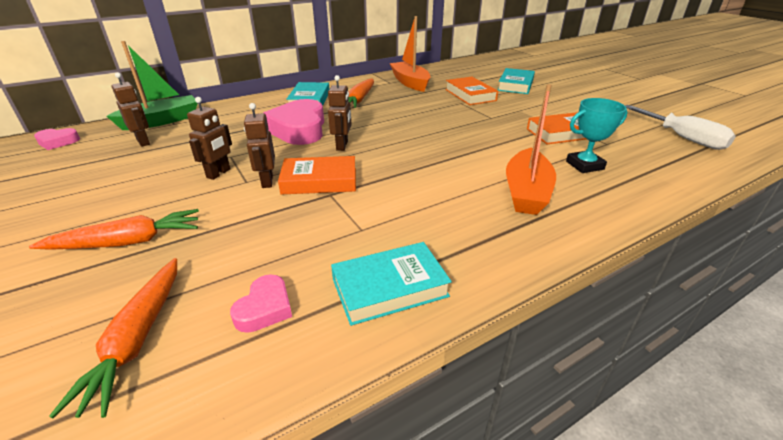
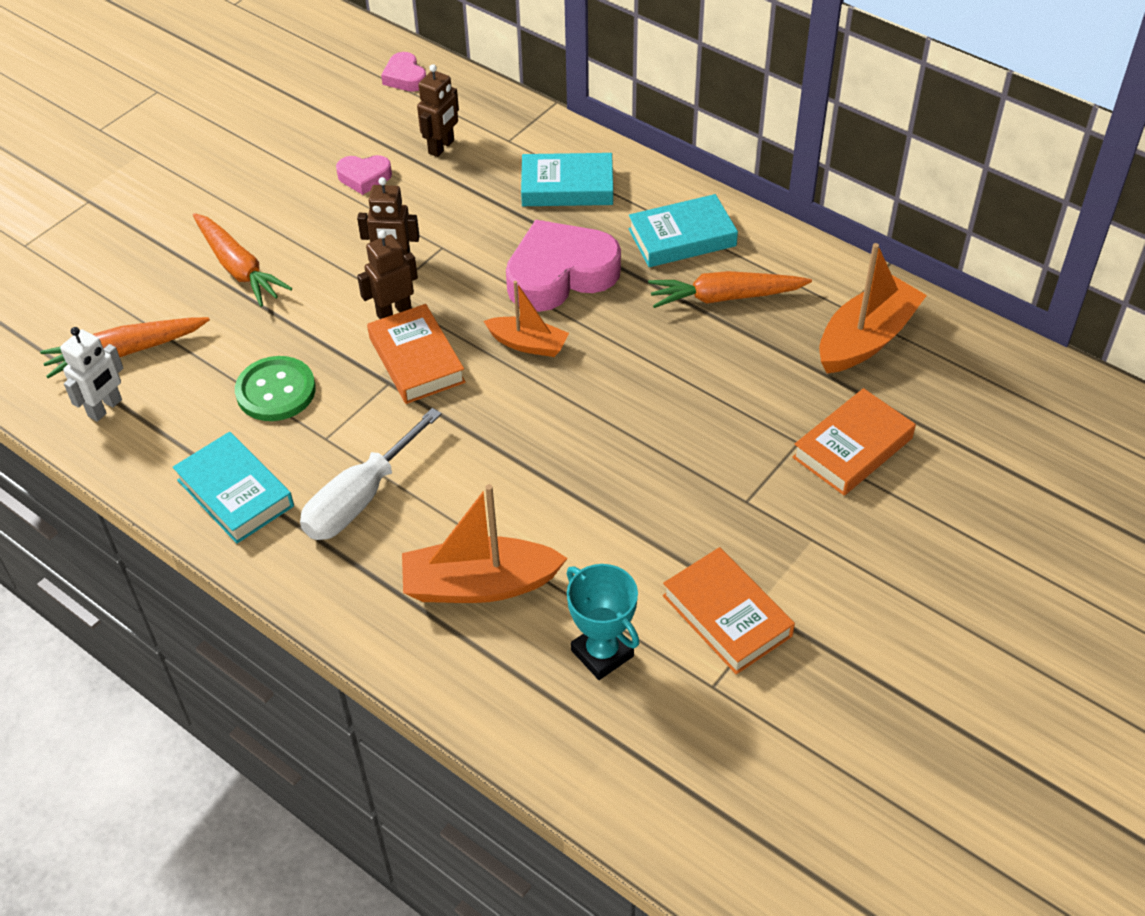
camera: 70 degrees right, 15 degrees up
green boat [107,41,198,130] -> none
pink heart [230,274,292,333] -> pink heart moved to [336,155,392,195]
brown robot [328,75,352,151] -> orange boat [484,281,569,357]
turquoise book [498,68,535,94] -> turquoise book moved to [521,153,613,206]
white screwdriver [625,105,736,150] -> white screwdriver moved to [300,408,442,540]
none -> white robot [60,327,123,422]
none -> green button [235,356,316,421]

